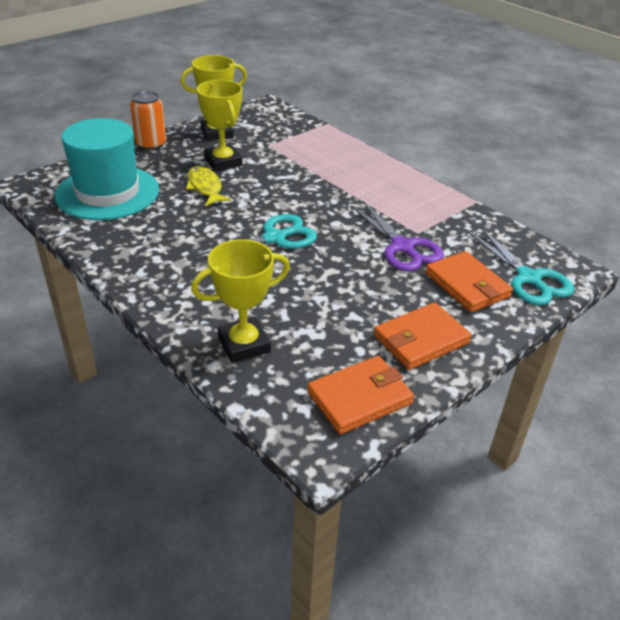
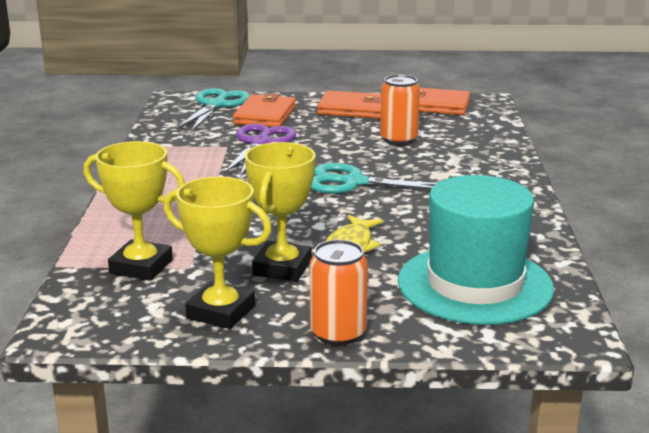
camera: 135 degrees left, 15 degrees down
yellow trophy [191,239,290,363] -> yellow trophy moved to [84,141,185,281]
none -> orange can [380,75,420,145]

